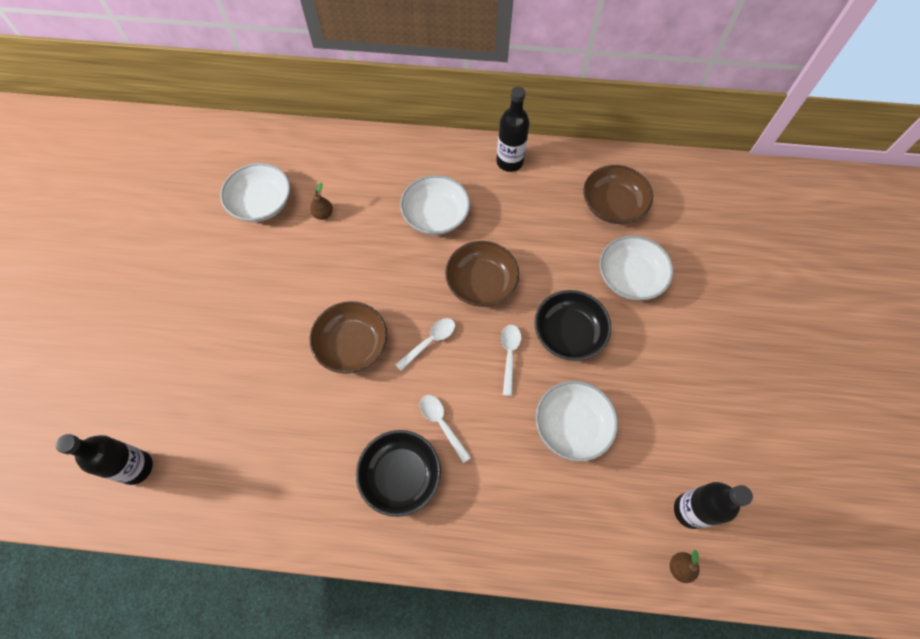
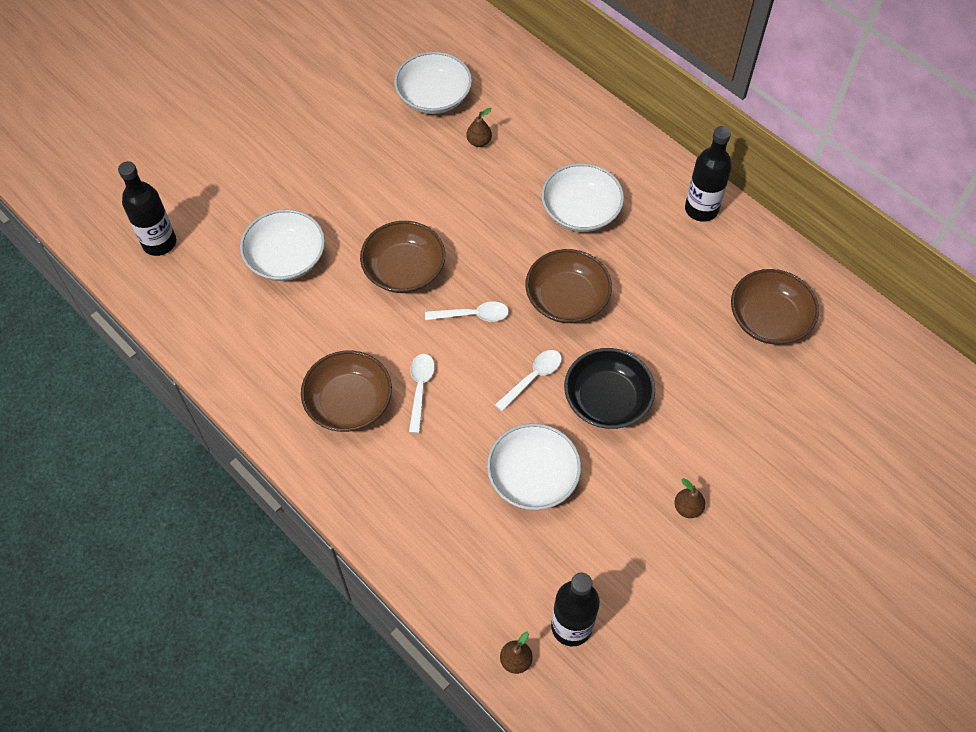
camera: 40 degrees right, 5 degrees down
black bowl [356,430,441,517] -> brown bowl [301,351,392,432]
white bowl [599,235,673,301] -> white bowl moved to [240,209,325,281]
none -> brown pear [674,478,705,518]

